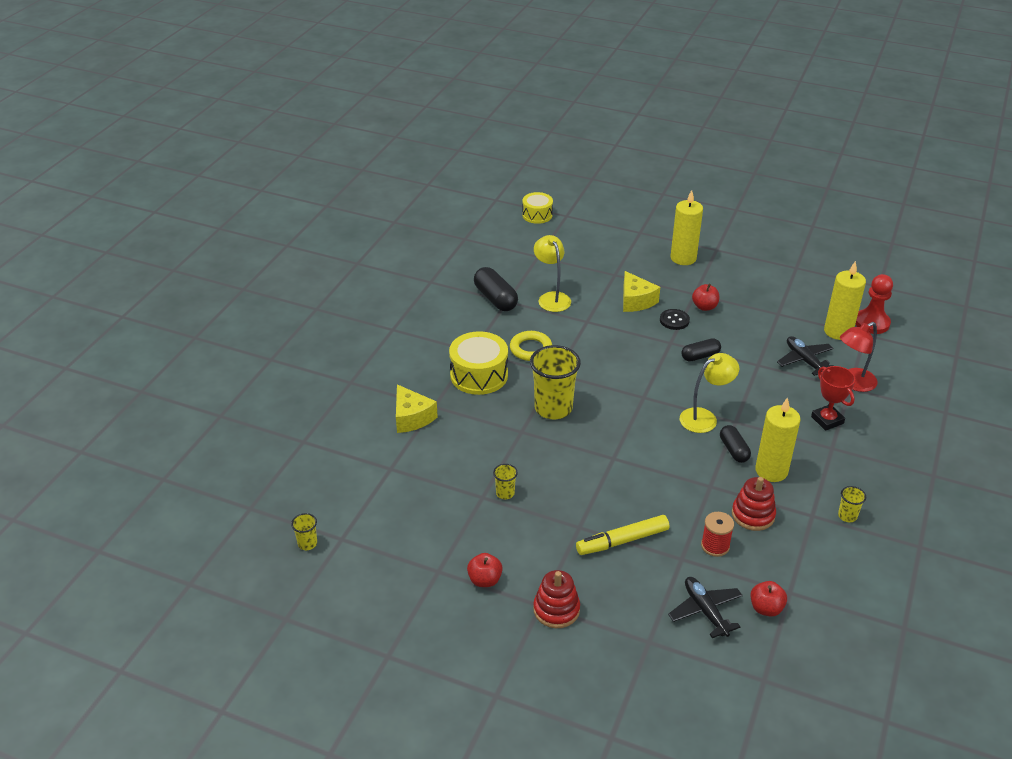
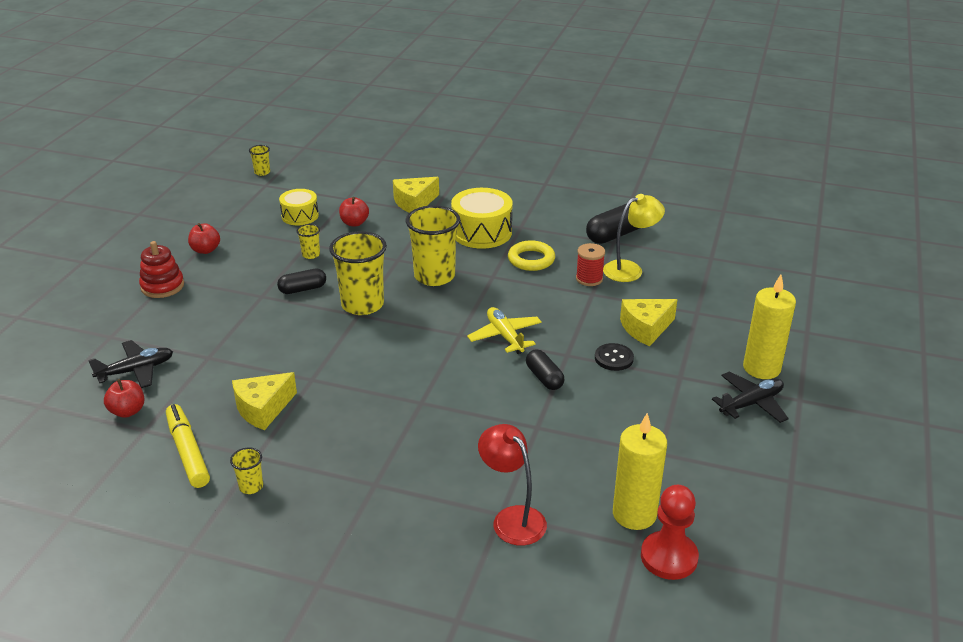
camera: 85 degrees right, 5 degrees down
yellow drum [522,192,553,224] -> yellow drum moved to [279,189,319,225]
yellow marker [576,515,669,555] -> yellow marker moved to [166,404,210,488]
yellow lamp [680,353,739,433] -> none
red apple [692,284,719,311] -> red apple moved to [339,197,369,226]
red spool [701,512,734,557] -> red spool moved to [576,243,605,286]
black capsule [720,425,751,463] -> black capsule moved to [277,269,326,294]
red stacking toy [732,477,776,531] -> yellow cheese [232,372,297,430]
yellow candle [755,397,800,482] -> none
black plane [777,336,834,376] -> black plane moved to [712,371,789,423]
red trophy [811,366,855,431] -> none
none -> yellow cup [329,231,387,315]
none -> yellow plane [467,307,542,354]

